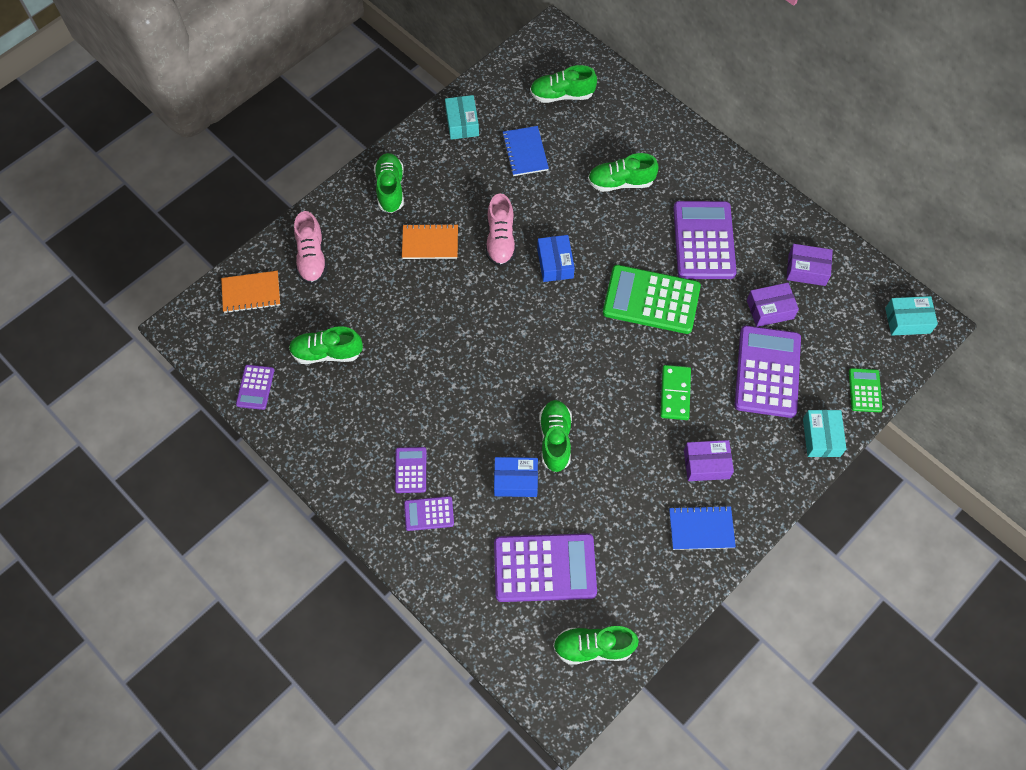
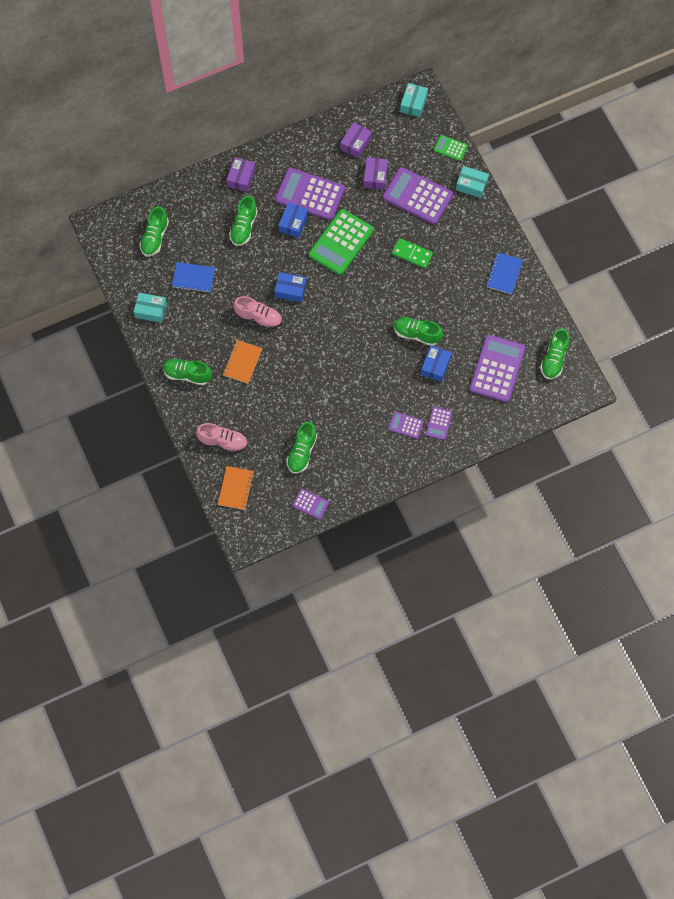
camera: 70 degrees left, 5 degrees up
purple box [684,440,734,481] -> purple box moved to [227,157,256,192]
none -> blue box [279,203,308,238]

